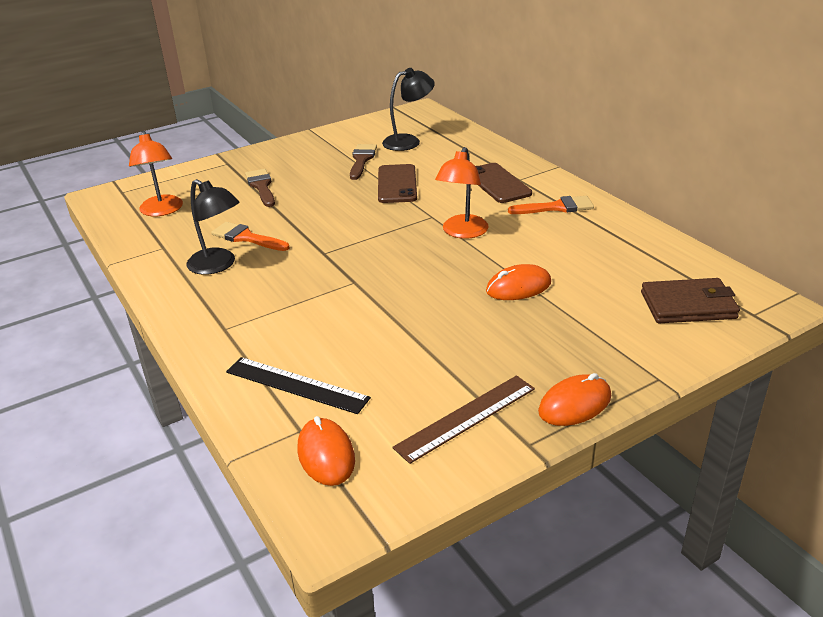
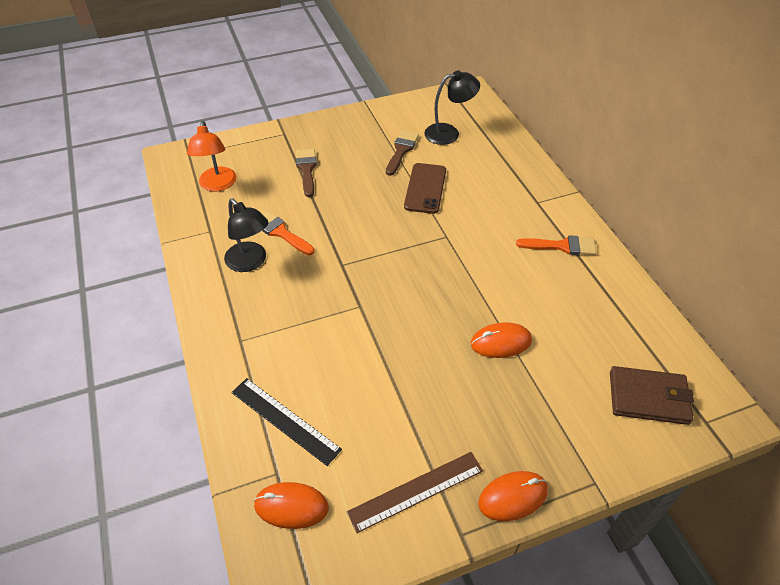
camera: 10 degrees right, 15 degrees up
orange mouse [297,416,355,486] -> orange mouse turned 75 degrees counterclockwise [254,482,329,529]
orange lamp [435,147,489,239] -> none
brown phone [476,163,532,203] -> none

